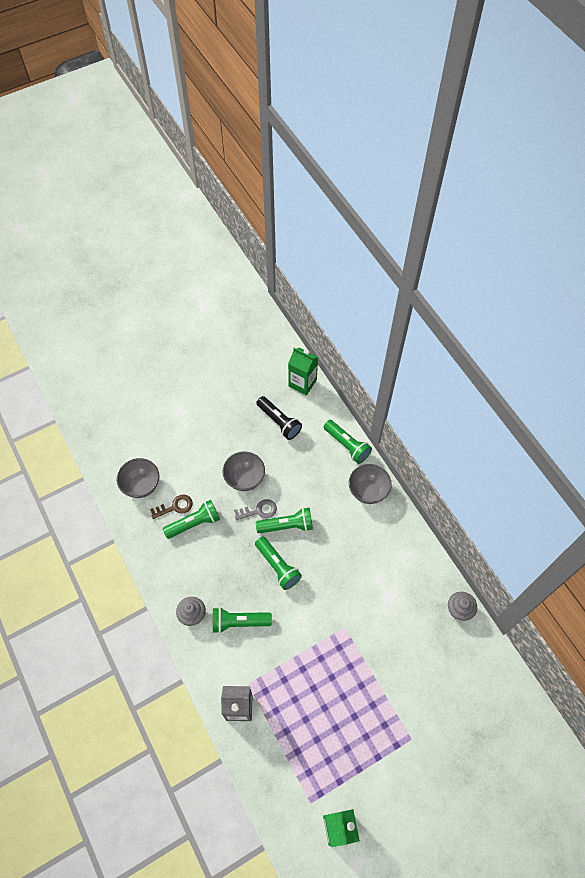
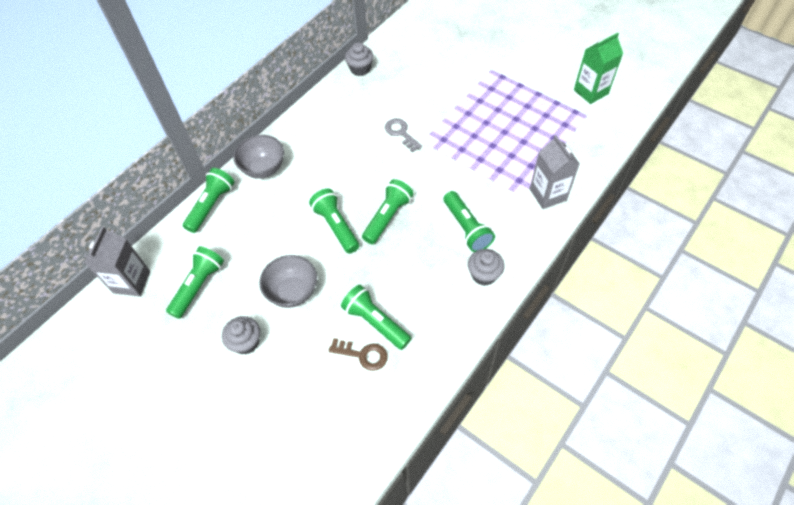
camera: 110 degrees left, 5 degrees down
grey bowl [116,458,159,498] -> none
brown key [150,495,193,519] -> brown key turned 150 degrees clockwise [329,338,388,371]
grey key [234,499,277,520] -> grey key moved to [385,118,422,152]
black flashlight [256,396,302,440] -> green flashlight [166,246,224,319]
green carton [288,348,318,396] -> grey carton [84,227,150,296]
none -> grey cupcake [222,316,260,355]

